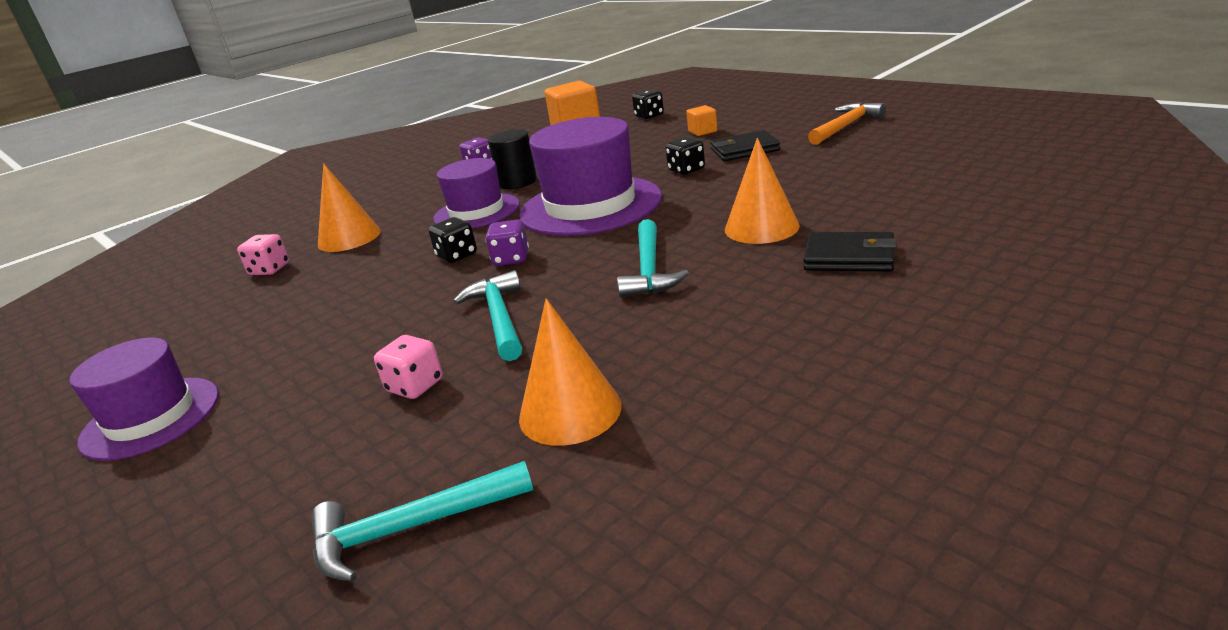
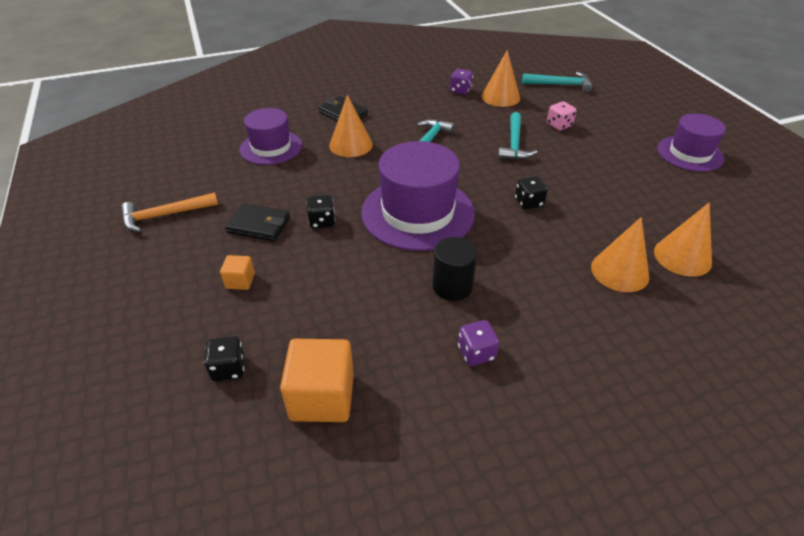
camera: 160 degrees left, 15 degrees up
pink dice [237,234,289,275] -> orange cone [654,202,712,277]
purple hat [433,158,520,228] -> purple hat moved to [240,108,302,165]
purple dice [485,220,529,266] -> purple dice moved to [450,69,473,95]

